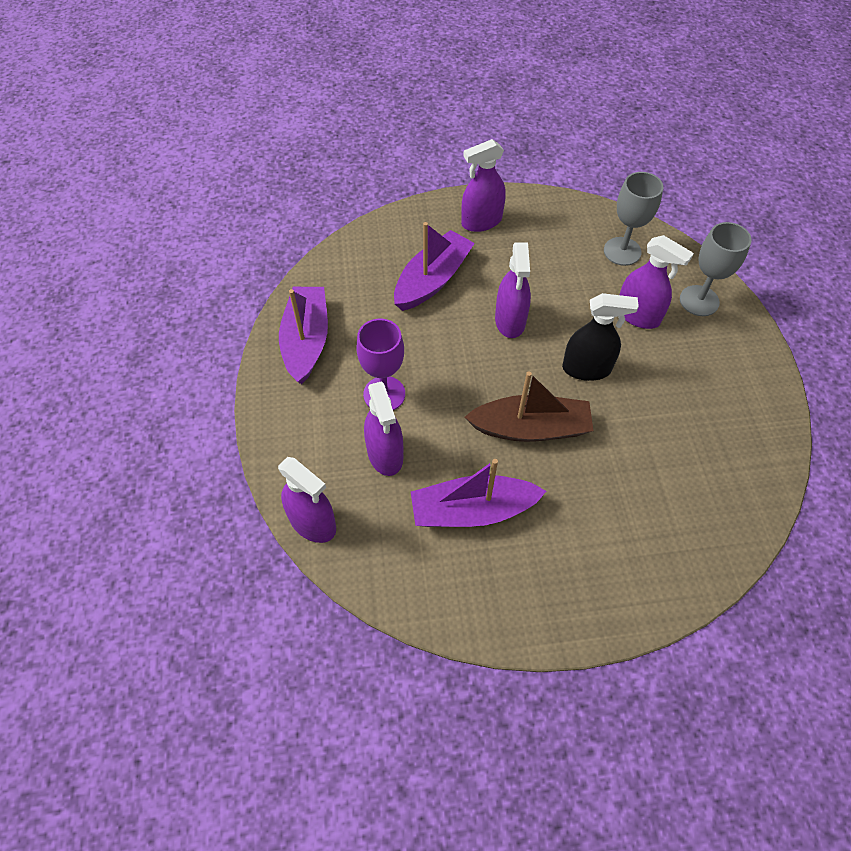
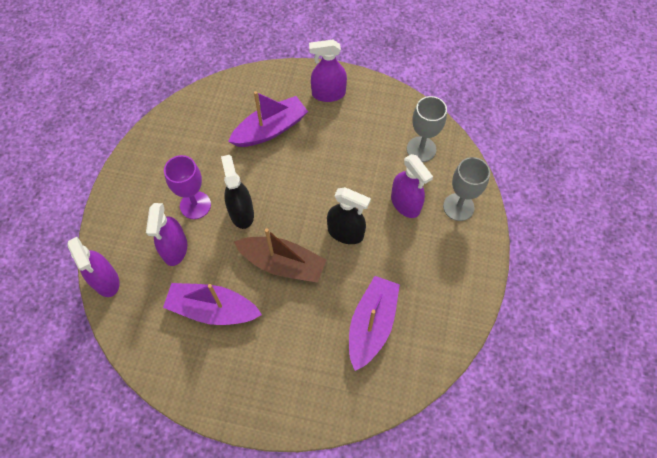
camera: 20 degrees right, 5 degrees up
purple boat [279,287,328,384] -> purple boat moved to [349,276,400,371]
purple spray bottle [495,242,531,338] -> none
none -> black spray bottle [221,155,254,229]

